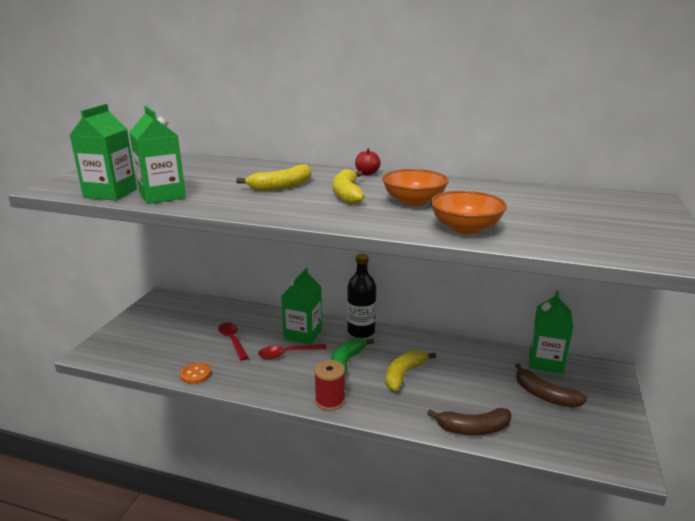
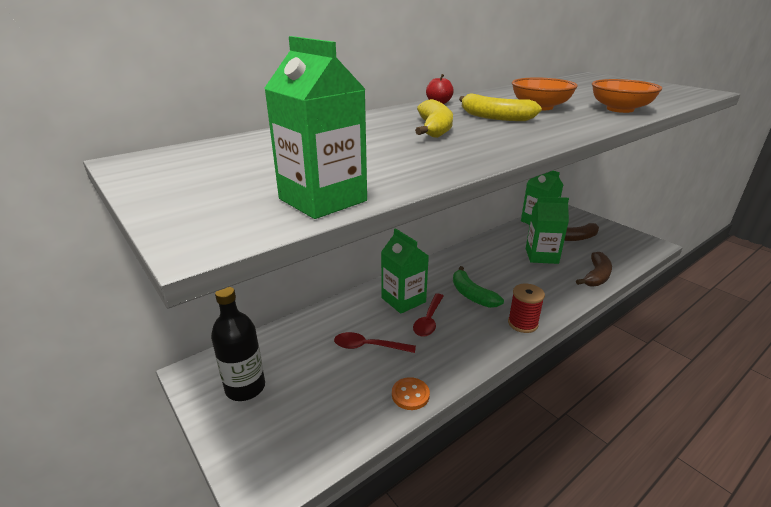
camera: 55 degrees left, 5 degrees up
green carton [129,106,186,204] -> green carton moved to [526,197,569,264]
black bottle [347,254,376,338] -> black bottle moved to [211,287,265,401]
yellow banana [385,350,436,391] -> none

